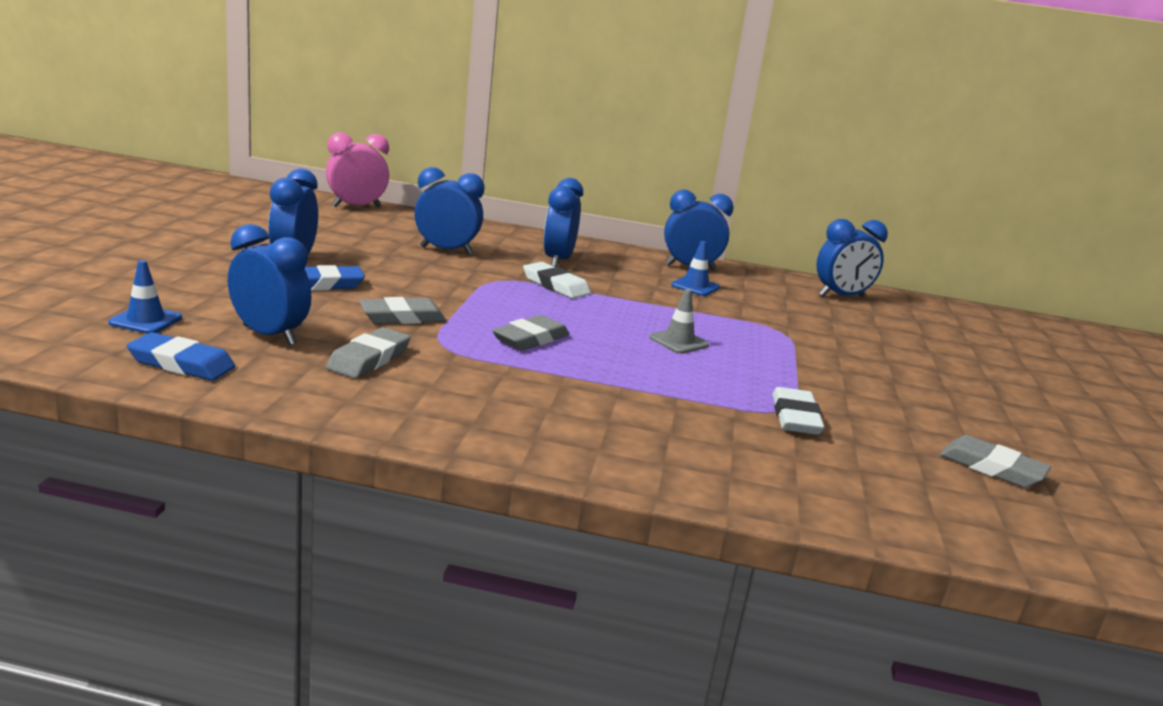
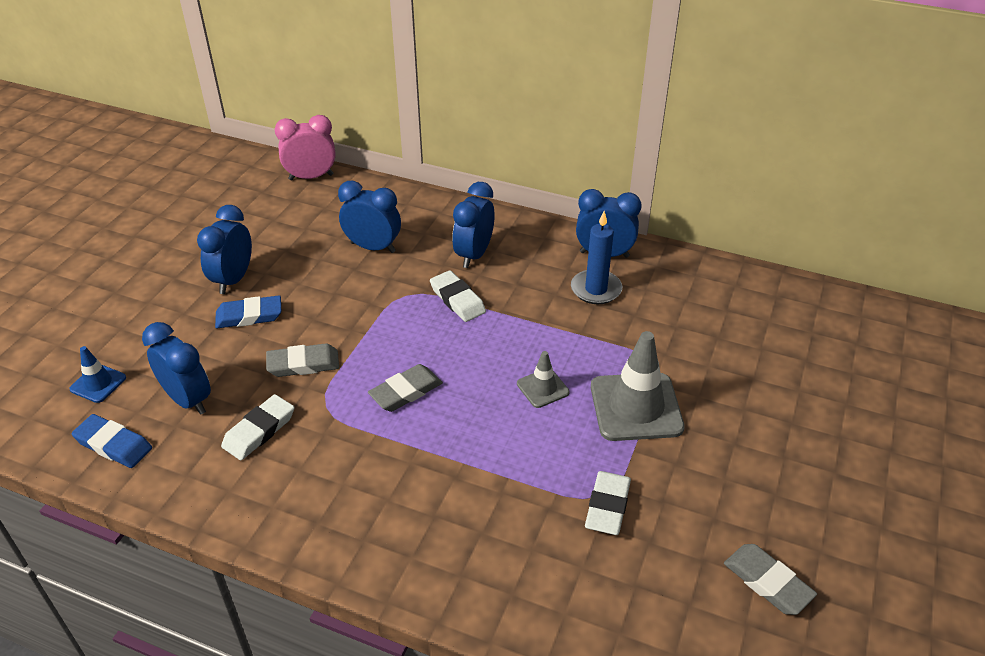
camera: 15 degrees right, 20 degrees up
grey eraser [326,327,411,378] -> white eraser [221,394,294,460]
blue traffic cone [671,241,720,296] -> blue candle [571,211,622,304]
blue clock [817,219,888,297] -> none
none -> grey traffic cone [591,331,685,441]

